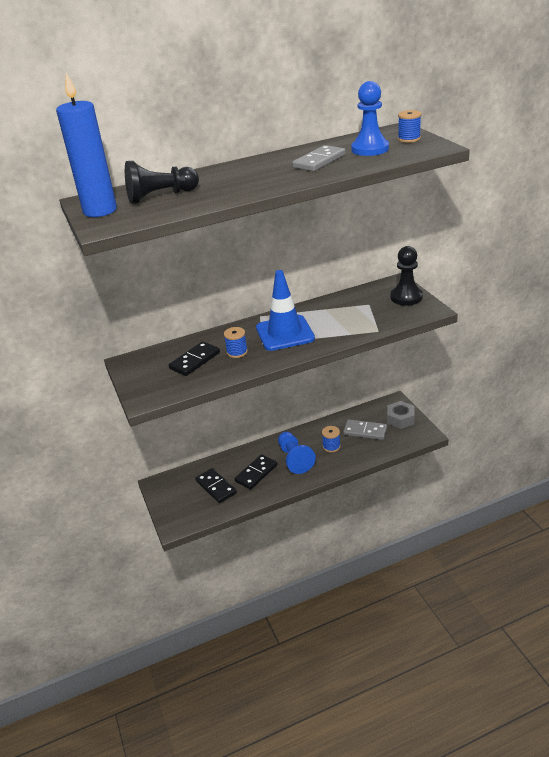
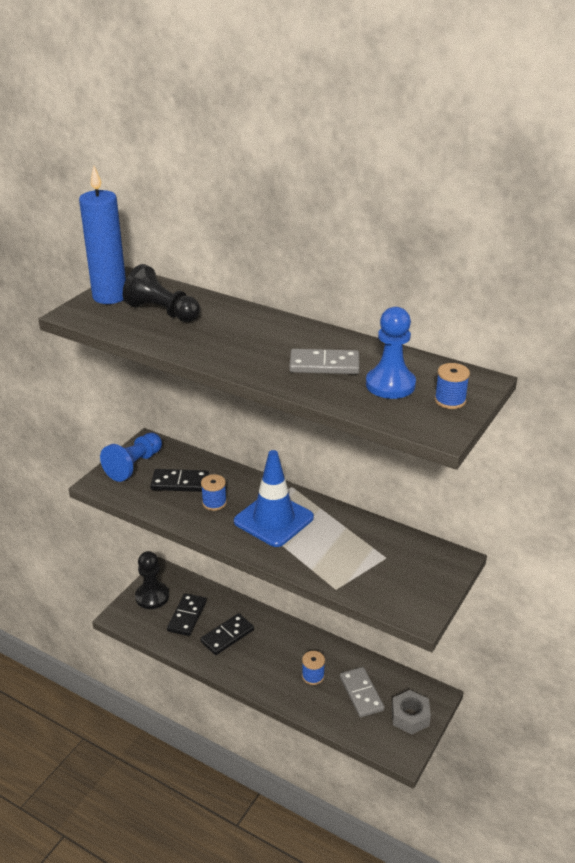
camera: 50 degrees right, 0 degrees up
black domino [235,454,278,490] -> black domino turned 45 degrees counterclockwise [200,613,254,655]
blue pawn [278,432,316,474] -> blue pawn moved to [100,433,162,482]
black pawn [391,246,423,306] -> black pawn moved to [135,551,169,609]

